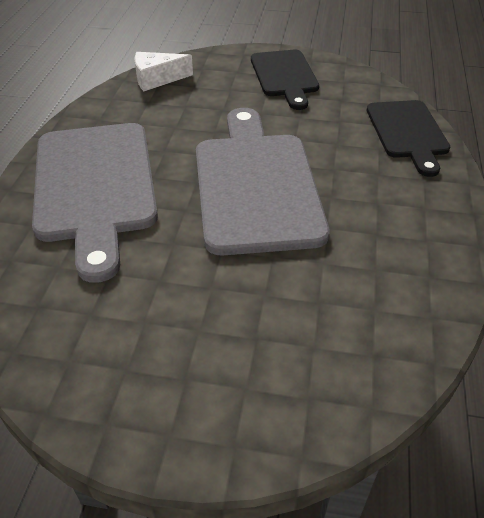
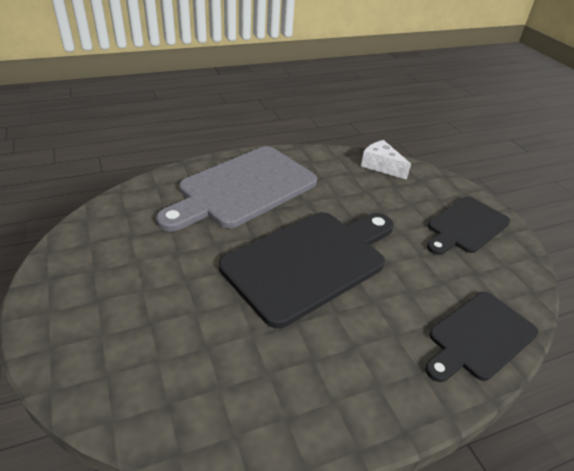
camera: 55 degrees right, 5 degrees down
grey cutting board [196,108,330,255] -> black cutting board [219,212,394,328]

